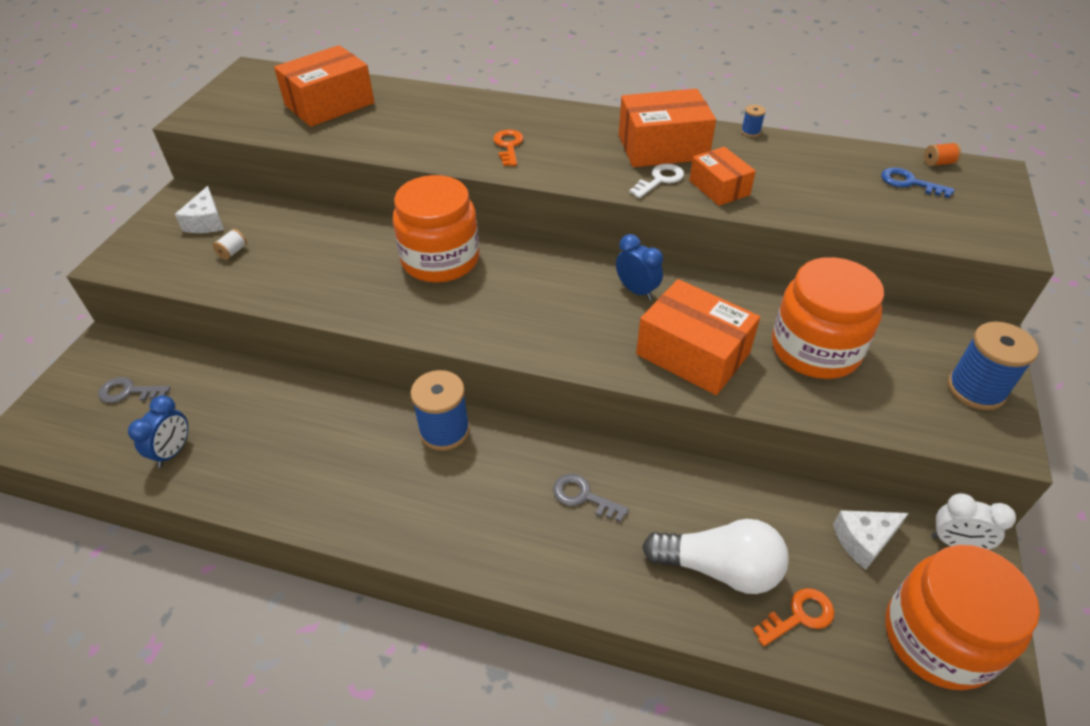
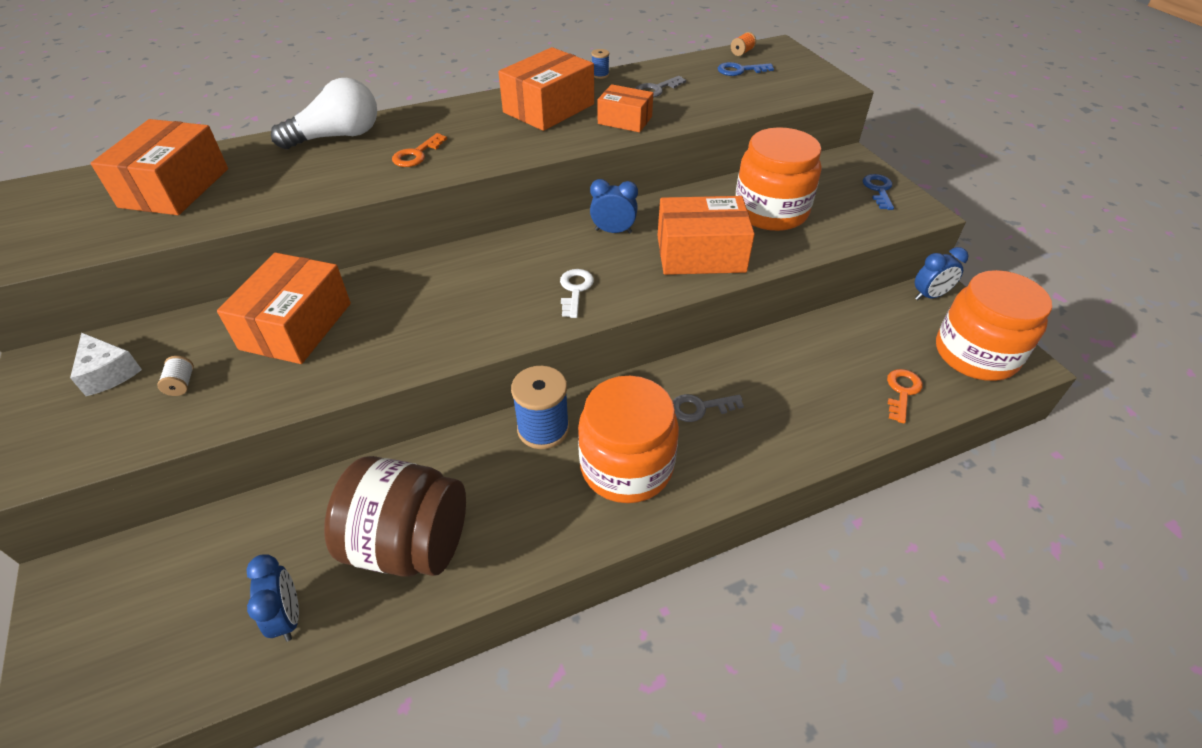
camera: 40 degrees left, 0 degrees up
grey key [98,377,170,403] -> grey key moved to [635,76,686,98]
orange jar [393,175,479,283] -> orange jar moved to [578,376,679,503]
orange key [493,130,524,166] -> orange key turned 105 degrees counterclockwise [392,133,447,167]
white key [629,163,684,198] -> white key moved to [560,269,594,318]
white light bulb [642,519,789,594] -> white light bulb moved to [271,78,377,149]
white cheese [833,510,909,570] -> none
white clock [931,493,1016,550] -> blue clock [915,247,969,300]
blue spool [948,322,1038,410] -> blue key [863,174,894,210]
none -> orange box [217,252,351,364]
none -> brown jar [324,456,466,577]

